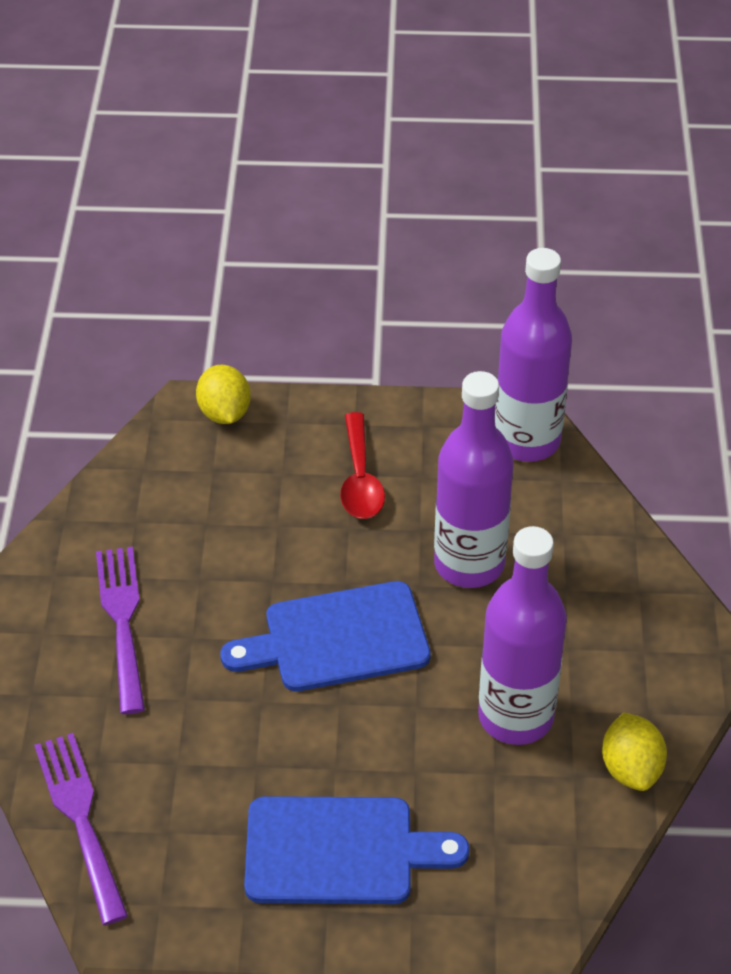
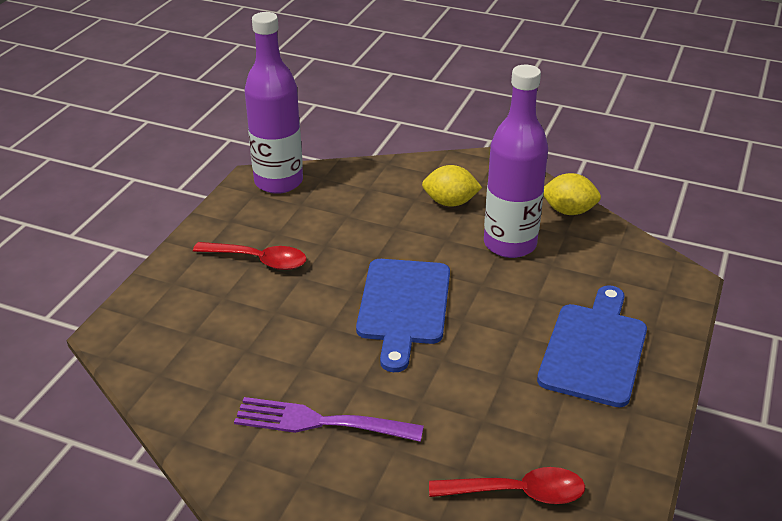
camera: 70 degrees left, 10 degrees down
purple fork [34,733,128,925] -> red spoon [429,467,585,504]
yellow lemon [196,365,251,424] -> yellow lemon moved to [422,165,482,207]
purple bottle [434,371,514,588] -> none

